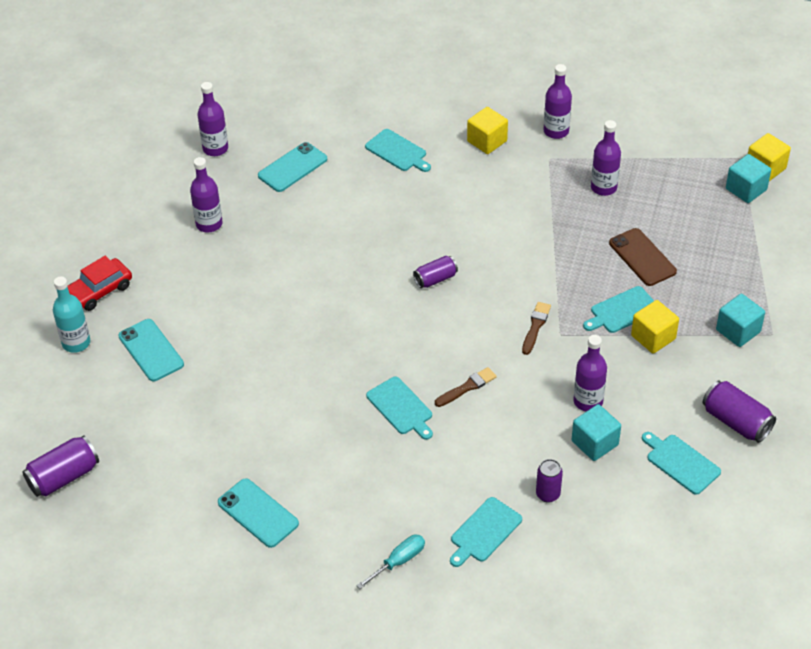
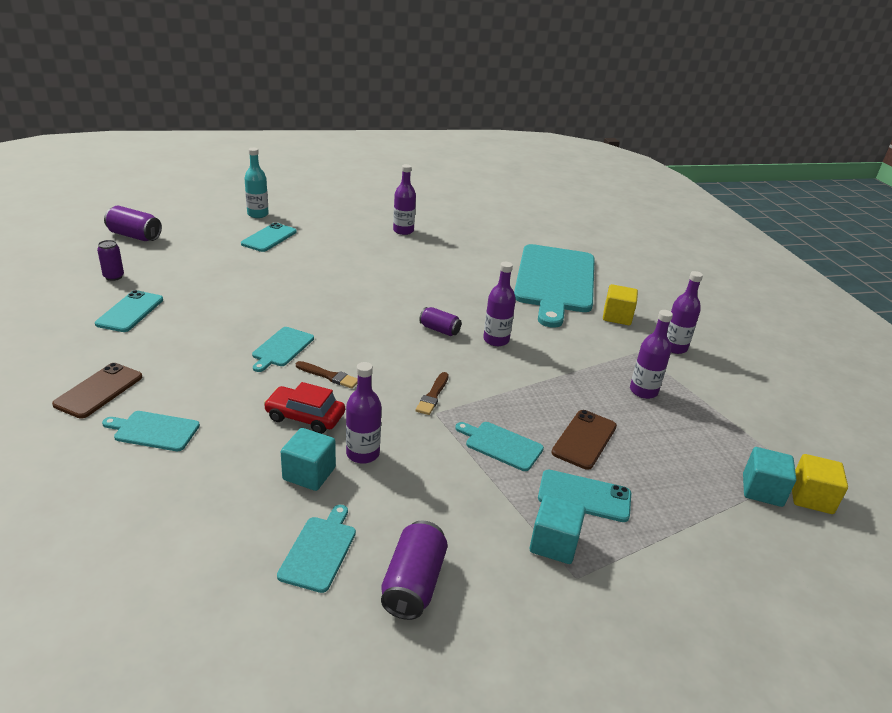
camera: 55 degrees right, 15 degrees down
red car [68,256,132,311] -> red car moved to [264,382,345,434]
purple bottle [197,82,228,156] -> purple bottle moved to [483,262,516,346]
turquoise phone [258,142,327,192] -> turquoise phone moved to [538,470,631,522]
turquoise screwdriver [356,535,425,589] -> brown phone [52,363,142,418]
turquoise cutting board [365,129,431,172] -> turquoise cutting board [514,244,595,328], size x2.44
brown brush [522,302,551,355] -> brown brush turned 120 degrees clockwise [415,372,449,415]
purple can [536,459,563,503] -> purple can moved to [97,240,124,281]
yellow cube [631,300,679,354] -> none

